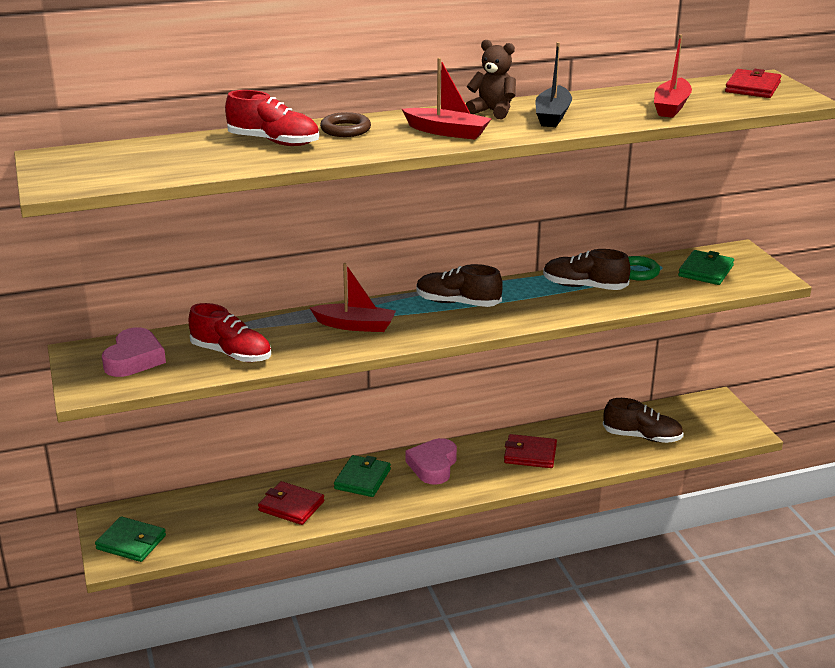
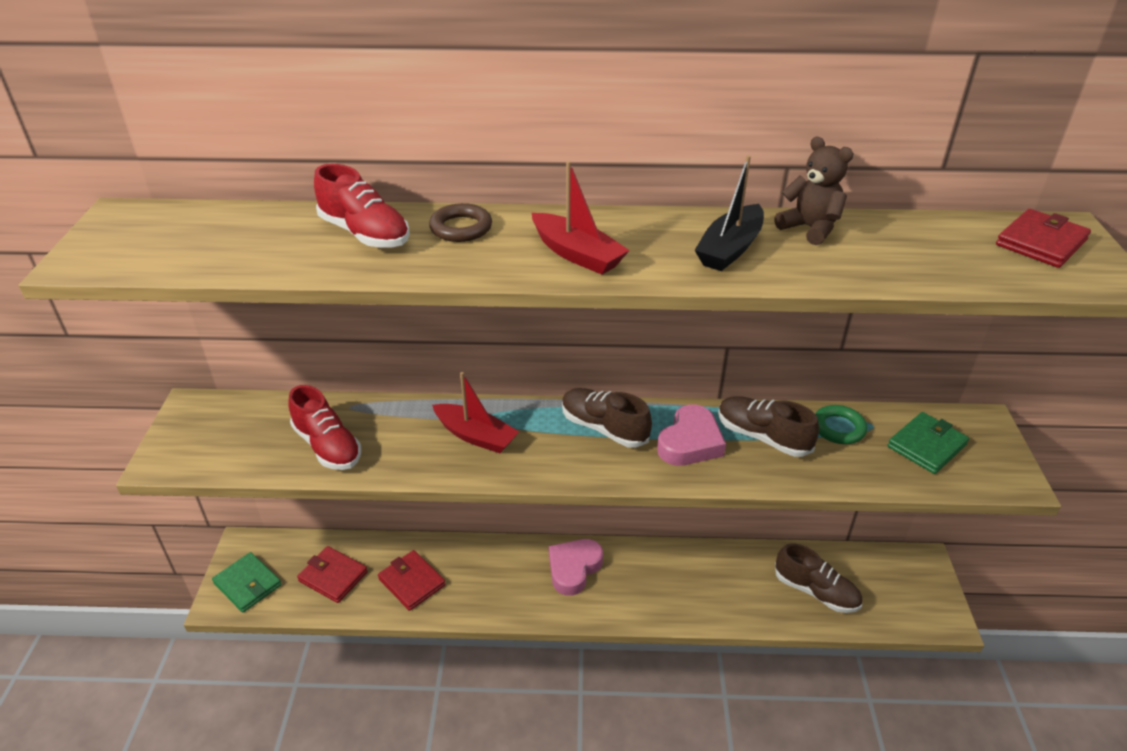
camera: 20 degrees right, 10 degrees up
pink heart [102,327,166,377] -> pink heart moved to [657,405,726,466]
green wallet [334,455,391,497] -> none
brown teddy bear [466,40,516,119] -> brown teddy bear moved to [774,137,853,245]
red wallet [504,434,557,468] -> red wallet moved to [297,546,368,603]
red boat [654,34,692,118] -> none

